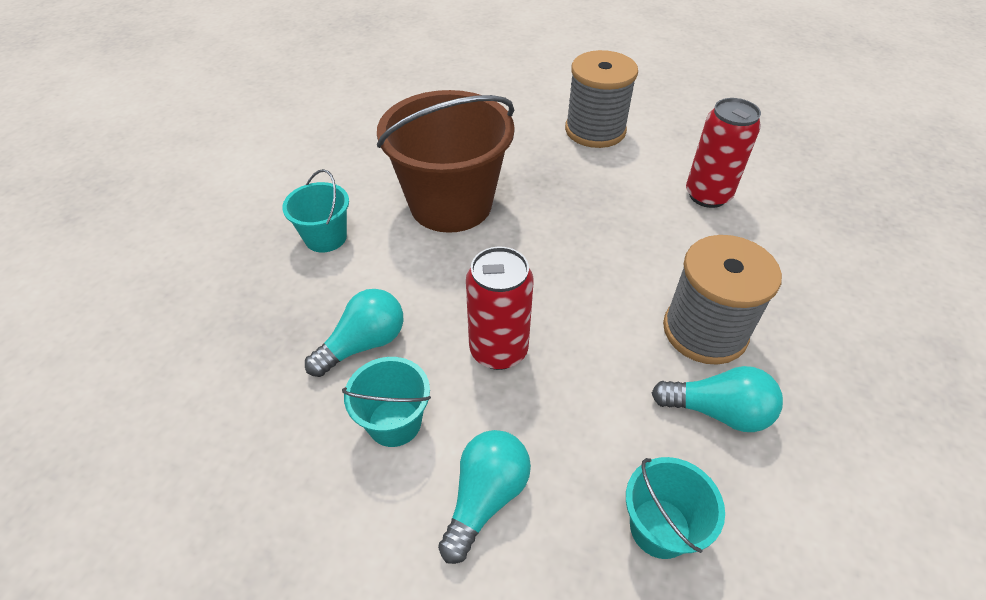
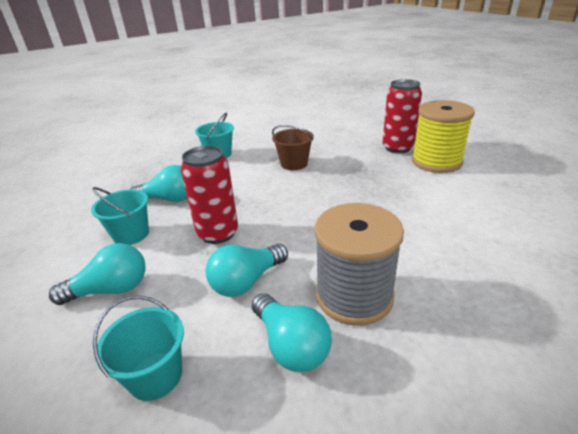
camera: 45 degrees right, 15 degrees down
brown bucket [377,90,515,233] -> brown bucket [272,125,314,170], size x0.48
grey spool [565,50,638,148] -> yellow spool [412,100,475,173]
red can [686,98,761,208] -> red can moved to [383,79,422,153]
none -> turquoise light bulb [206,244,288,297]

